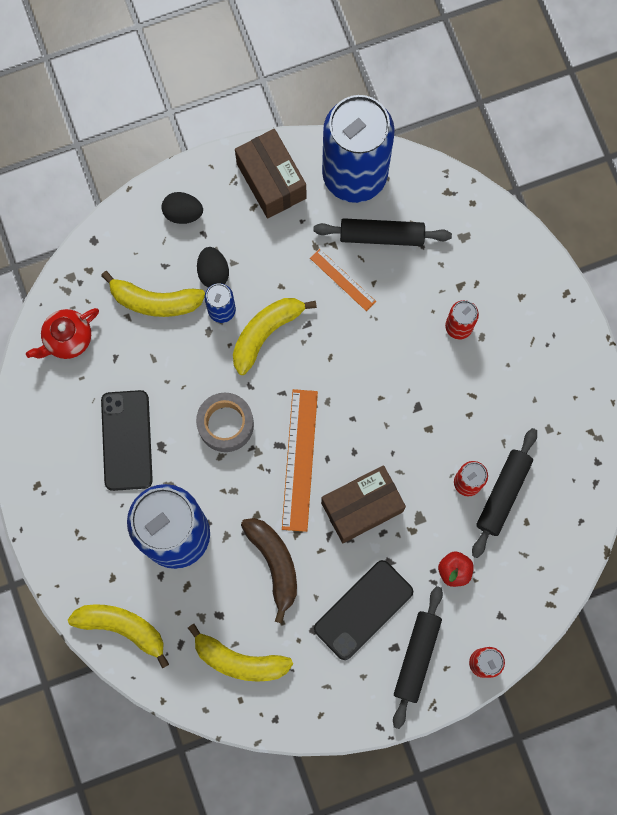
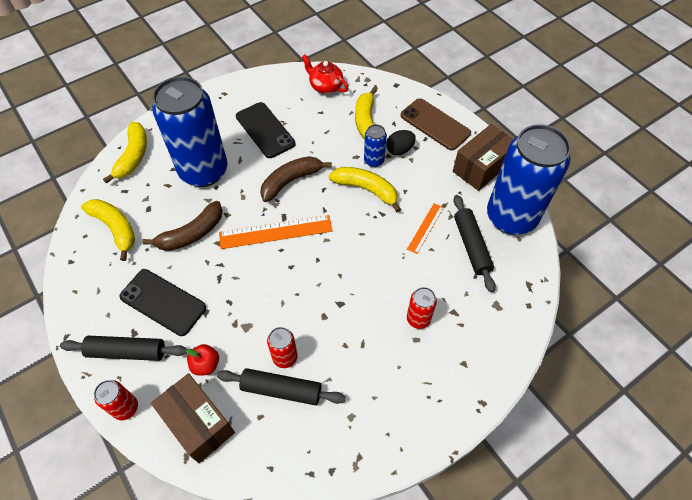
camera: 75 degrees right, 20 degrees down
black phone [101,390,153,491] -> black phone turned 75 degrees clockwise [236,102,296,158]
black egg [161,192,203,224] -> brown phone [401,98,471,150]
yellow banana [188,624,293,682] -> yellow banana turned 135 degrees clockwise [81,199,135,261]
grey tape [196,393,254,452] -> brown banana [260,156,332,202]
brown box [321,465,406,543] -> brown box moved to [151,373,235,463]

